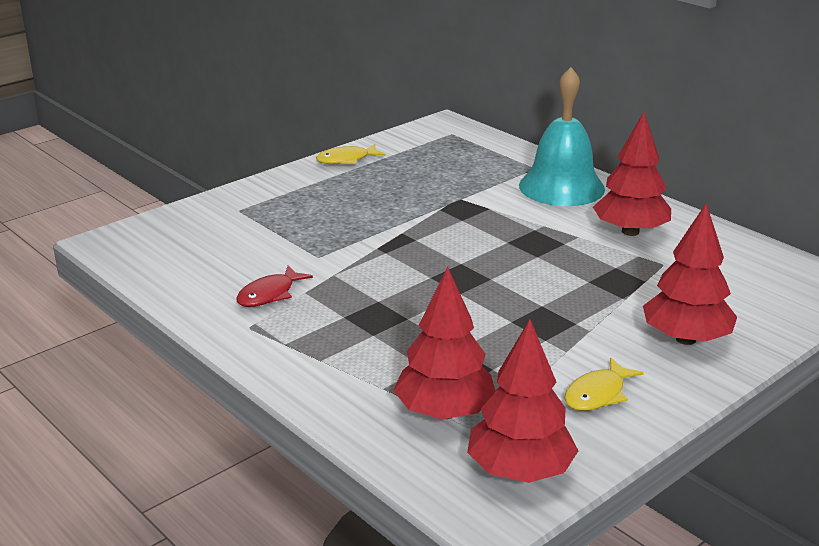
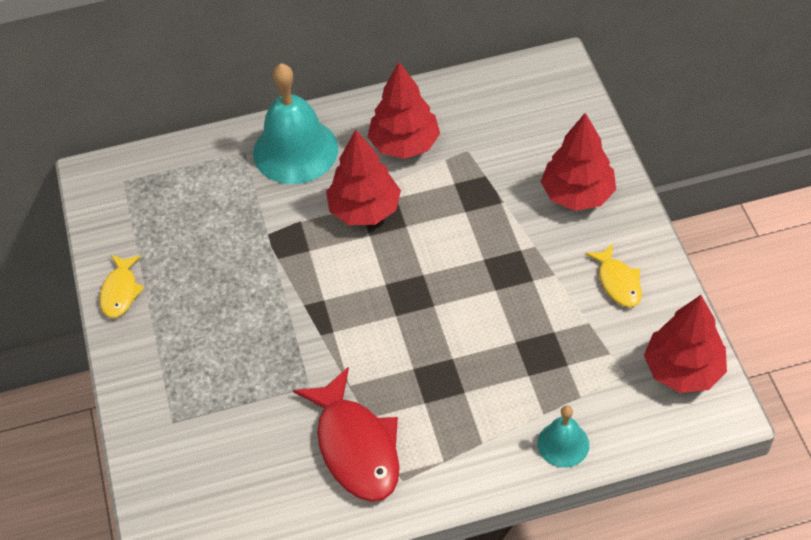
camera: 60 degrees left, 25 degrees up
red fish [236,266,313,307] -> red fish [293,367,400,502], size x1.83
red tree [393,267,495,419] -> red tree moved to [326,130,401,225]
none -> turquoise bell [537,405,589,468]

